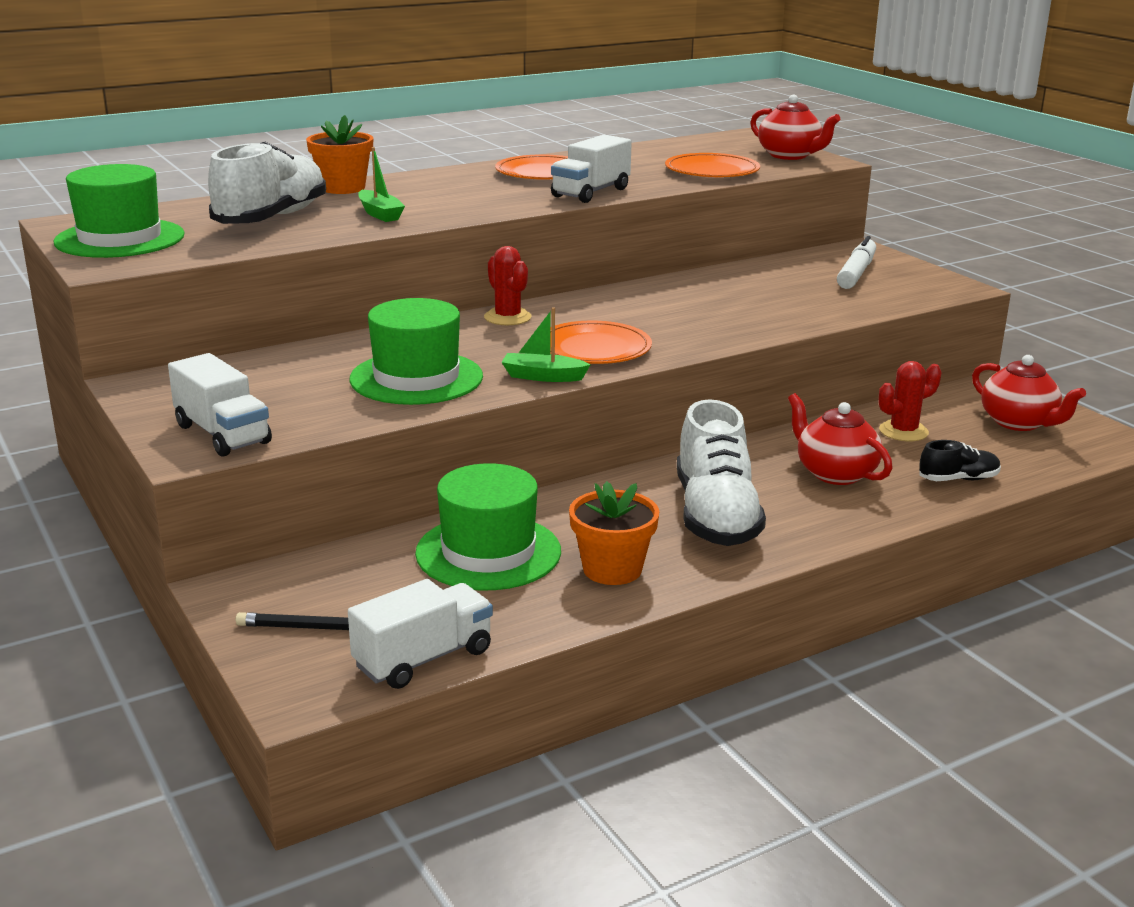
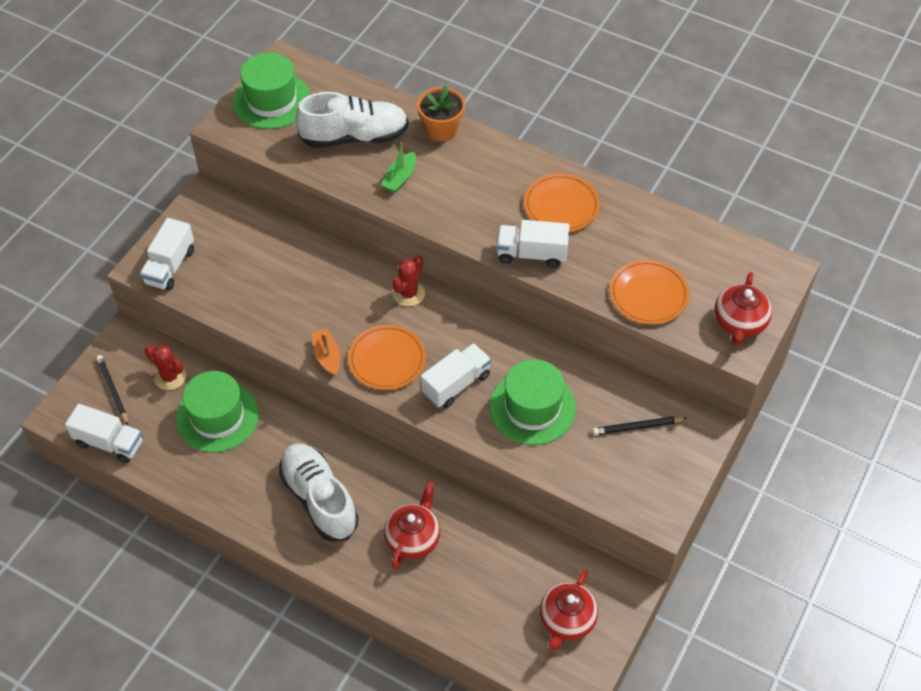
camera: 60 degrees right, 30 degrees up
green hat [349,298,483,405] -> green hat moved to [489,359,576,445]
green boat [501,307,591,382] -> orange boat [312,329,340,376]
orange flower pot [569,481,659,585] -> none
white shoe [677,399,766,546] -> white shoe turned 90 degrees clockwise [279,443,359,542]
white marker [837,236,876,289] -> none
red cactus [879,361,941,441] -> red cactus moved to [145,345,186,390]
black shoe [919,440,1001,481] -> none
none -> white truck [421,343,491,408]
none -> black pencil [592,416,687,435]

